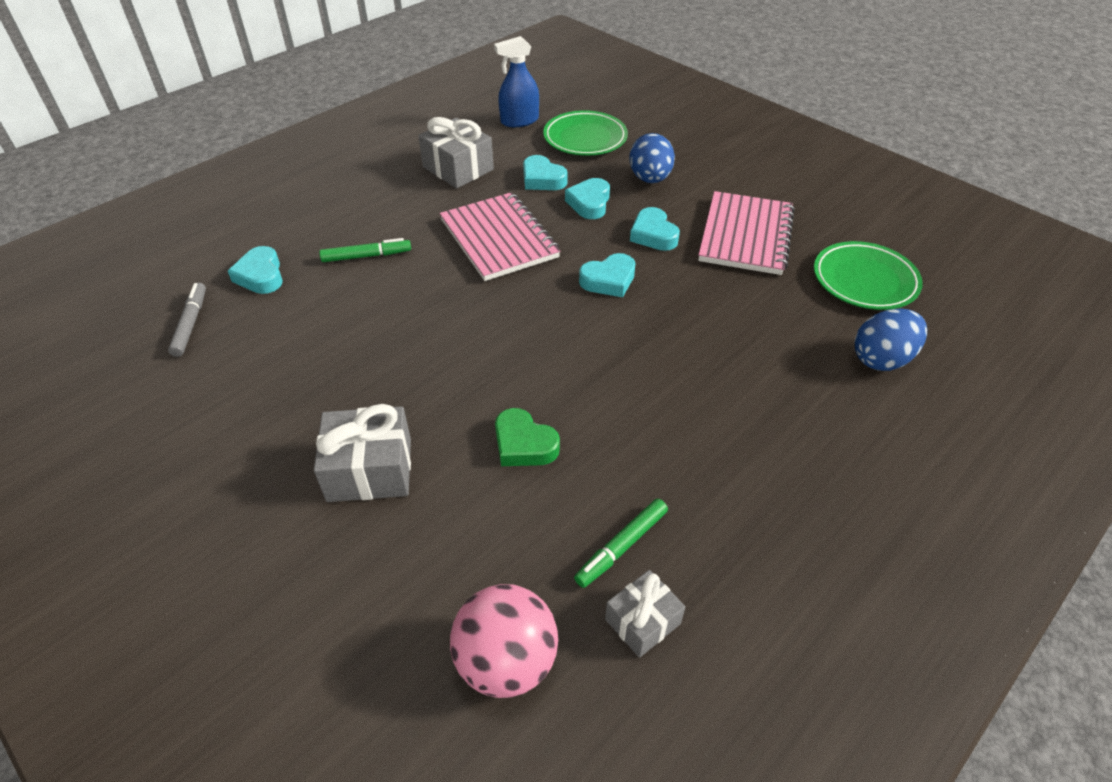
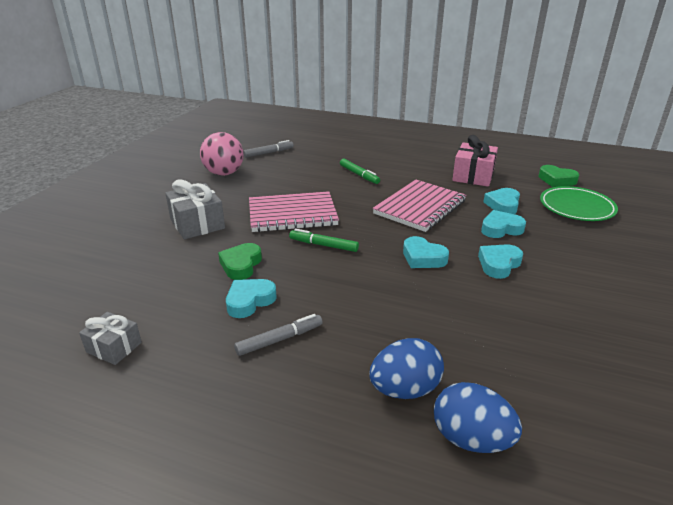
camera: 65 degrees right, 15 degrees down
turquoise heart [228,246,283,294] -> turquoise heart moved to [226,279,277,318]
grey gift [418,117,494,188] -> pink gift [452,135,498,187]
pink ball [450,584,558,698] -> pink ball moved to [200,132,244,176]
blue spray bottle [494,36,539,127] -> green heart [538,165,579,187]
green marker [574,499,668,588] -> green marker moved to [289,229,359,252]
blue egg [629,133,675,183] -> blue egg moved to [369,338,444,399]
pink notebook [698,191,795,275] -> pink notebook moved to [249,191,339,232]
green plate [814,241,923,310] -> none
none -> grey marker [234,314,323,356]

